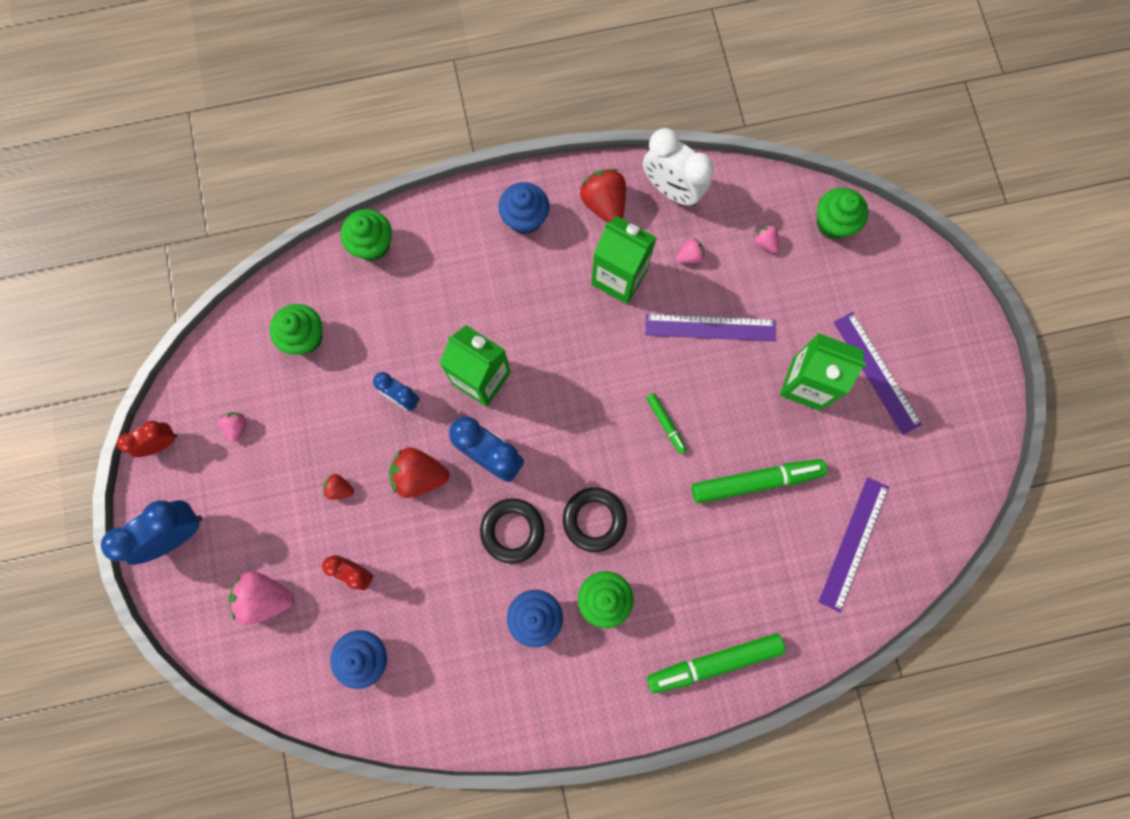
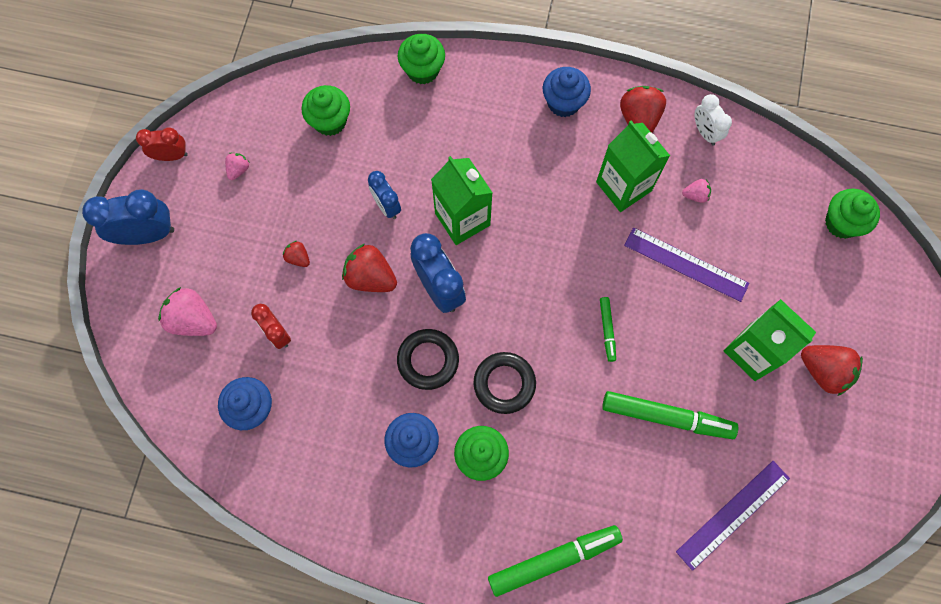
camera: 25 degrees right, 5 degrees down
white clock [643,128,714,207] -> white clock [695,94,732,145], size x0.61
green marker [647,633,786,693] -> green marker turned 150 degrees clockwise [488,525,623,597]
pink strawberry [753,225,779,253] -> none
purple ruler [834,312,922,435] -> red strawberry [801,345,863,396]

